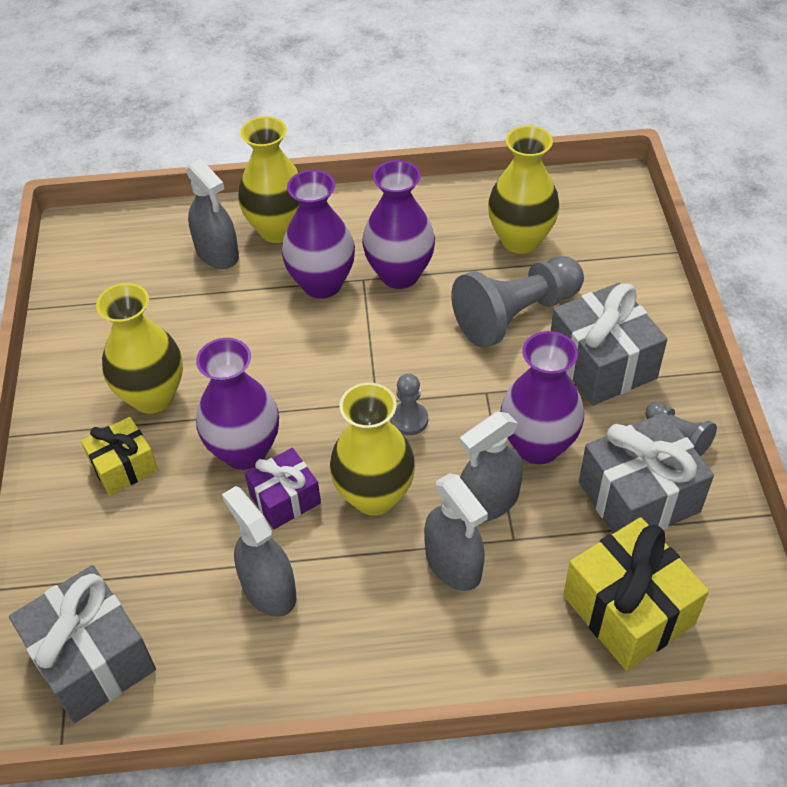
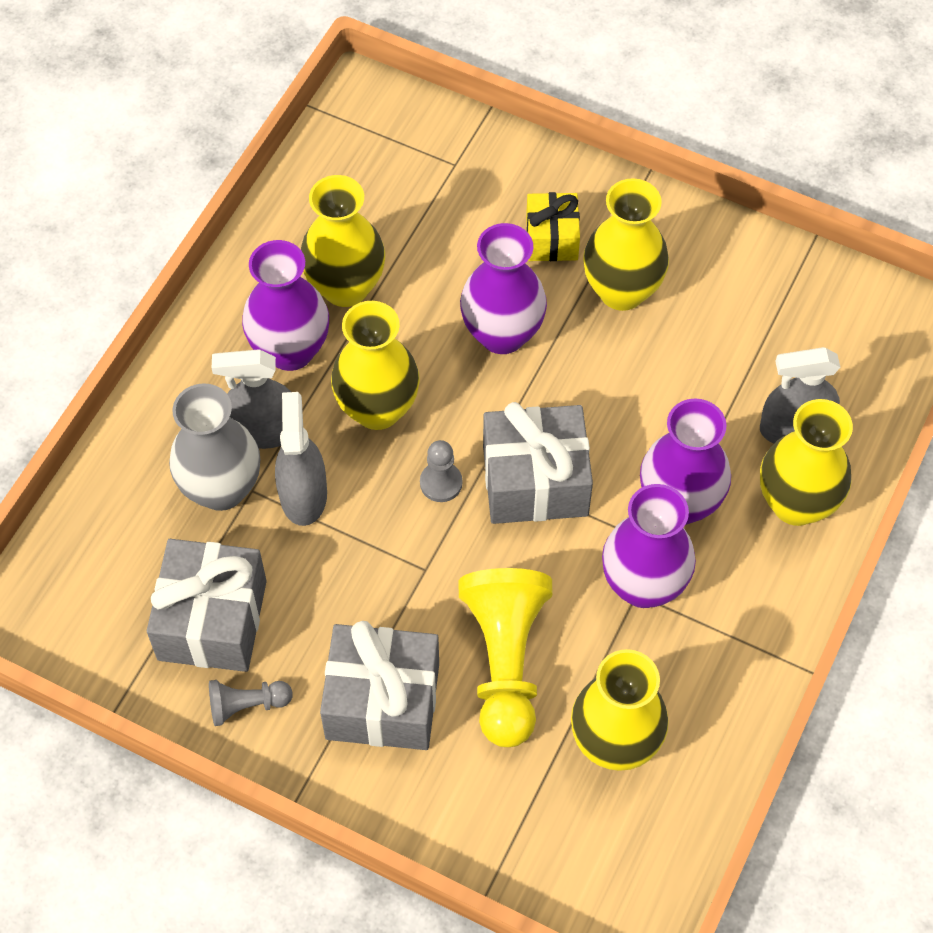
camera: 120 degrees right, 10 degrees up
grey gift [9,565,156,723] -> grey gift moved to [483,402,593,524]
grey spray bottle [222,486,296,617] -> yellow vase [301,175,385,307]
purple gift [245,448,321,529] -> none
grey pawn [451,256,584,348] -> yellow pawn [459,568,552,747]
purple vase [501,331,584,464] -> purple vase moved to [242,240,329,371]
yellow gift [563,517,709,671] -> none
none -> grey vase [169,383,260,511]

